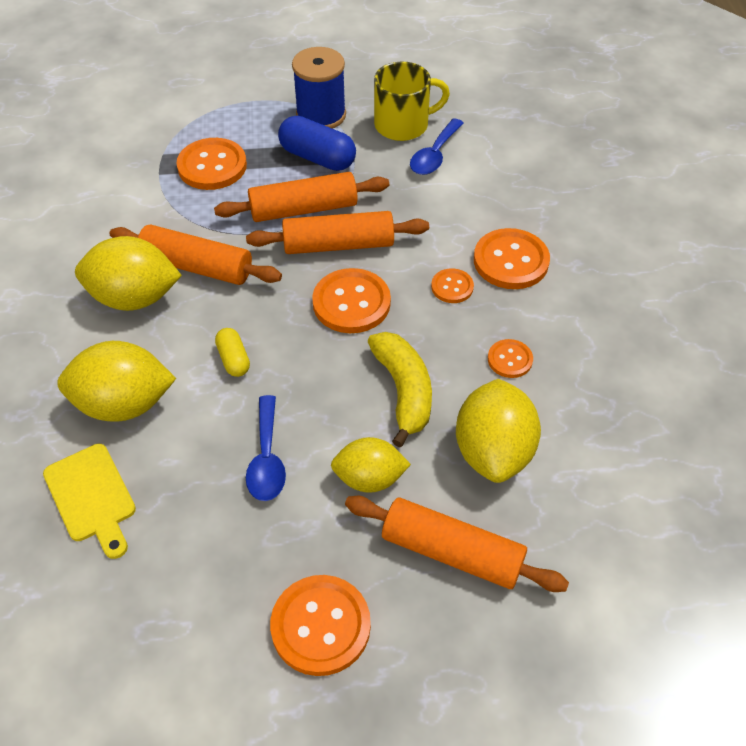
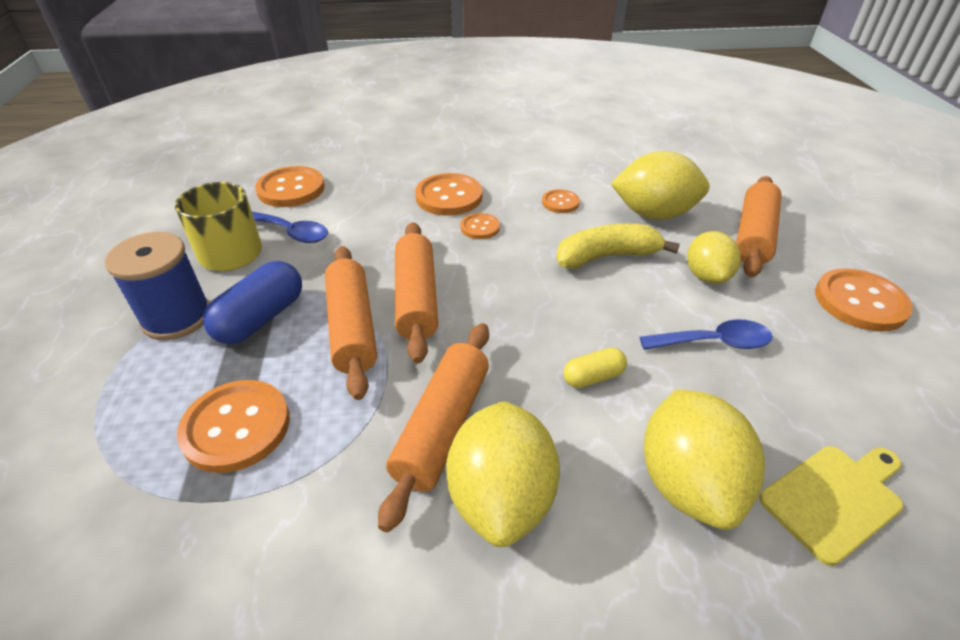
camera: 90 degrees left, 10 degrees down
orange button [312,268,391,333] -> orange button moved to [255,166,325,207]

